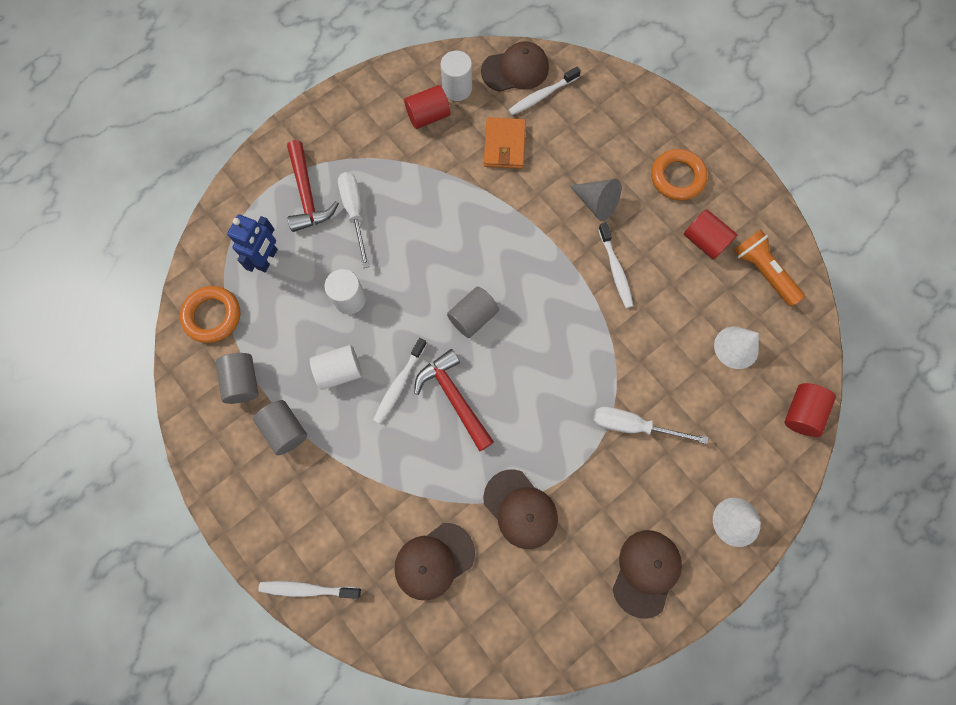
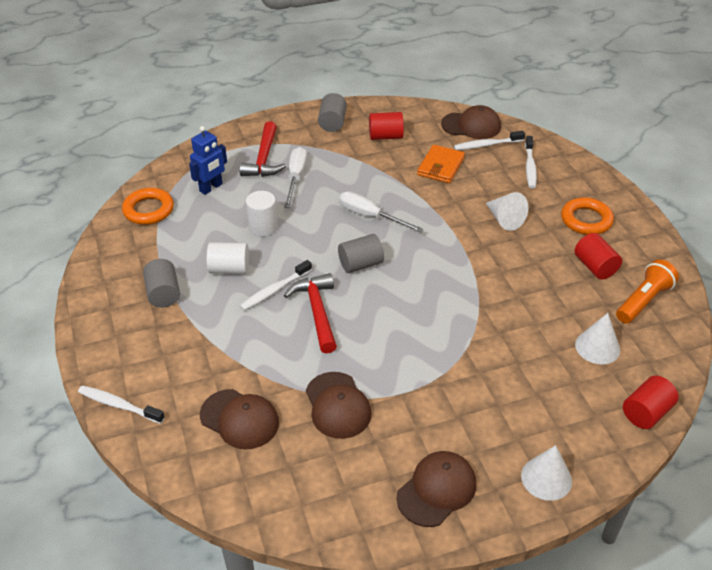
camera: 20 degrees right, 30 degrees down
grey cylinder [216,353,259,404] -> grey cylinder moved to [318,93,347,132]
brown cap [394,523,475,601] -> brown cap turned 135 degrees counterclockwise [200,389,279,449]
white cylinder [441,51,472,101] -> none
grey cone [570,179,621,221] -> white cone [486,192,528,231]
white screwdriver [593,407,709,444] -> white screwdriver moved to [339,191,424,233]
white toothbrush [598,223,633,308] -> white toothbrush moved to [525,136,537,189]
orange flashlight [733,229,805,307] -> orange flashlight turned 60 degrees clockwise [616,259,679,324]

